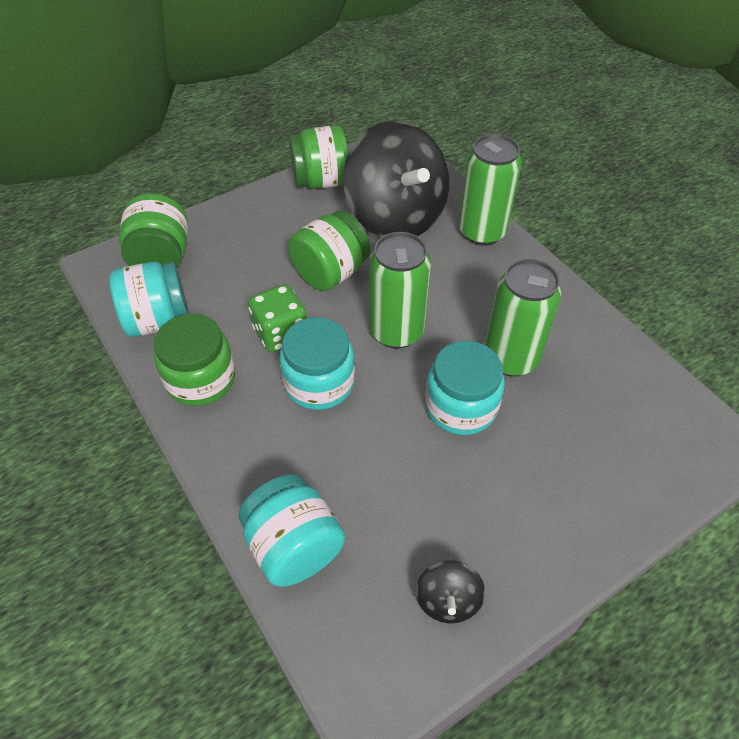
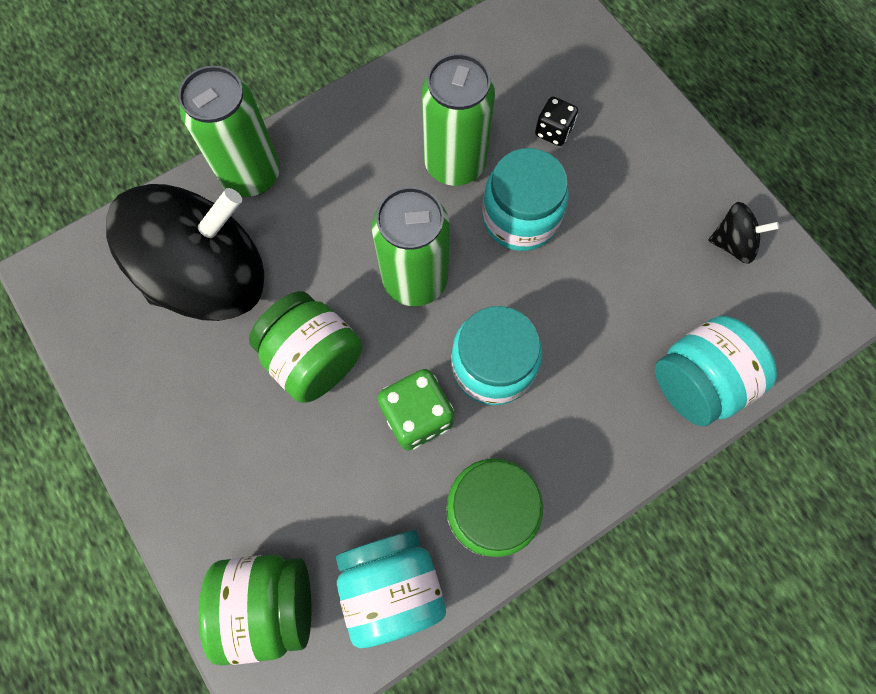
camera: 90 degrees left, 20 degrees up
green jar [289,125,348,189] -> none
none -> black dice [535,97,578,146]

